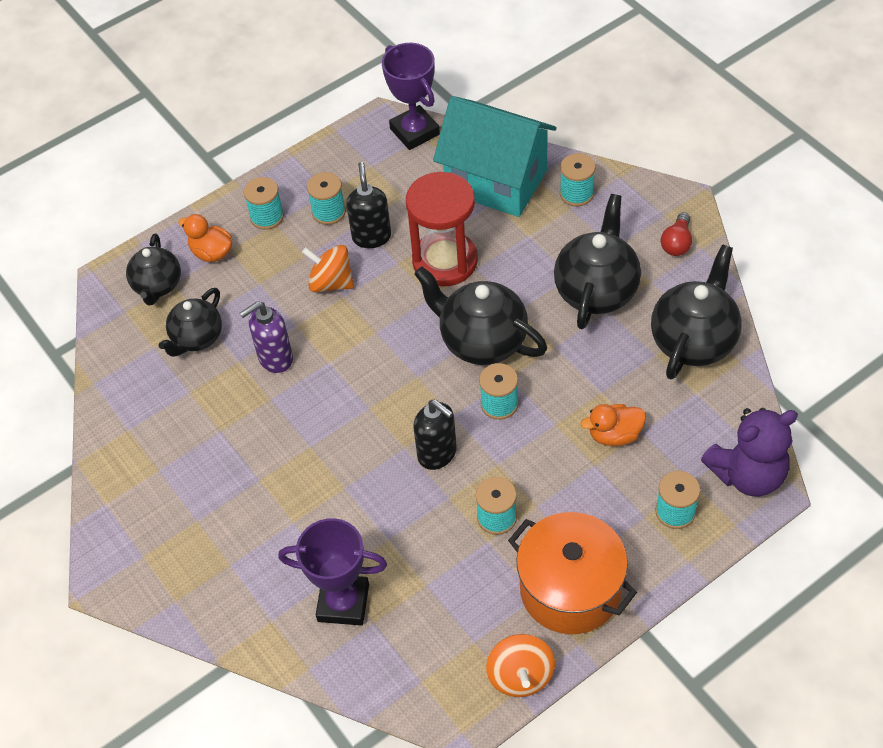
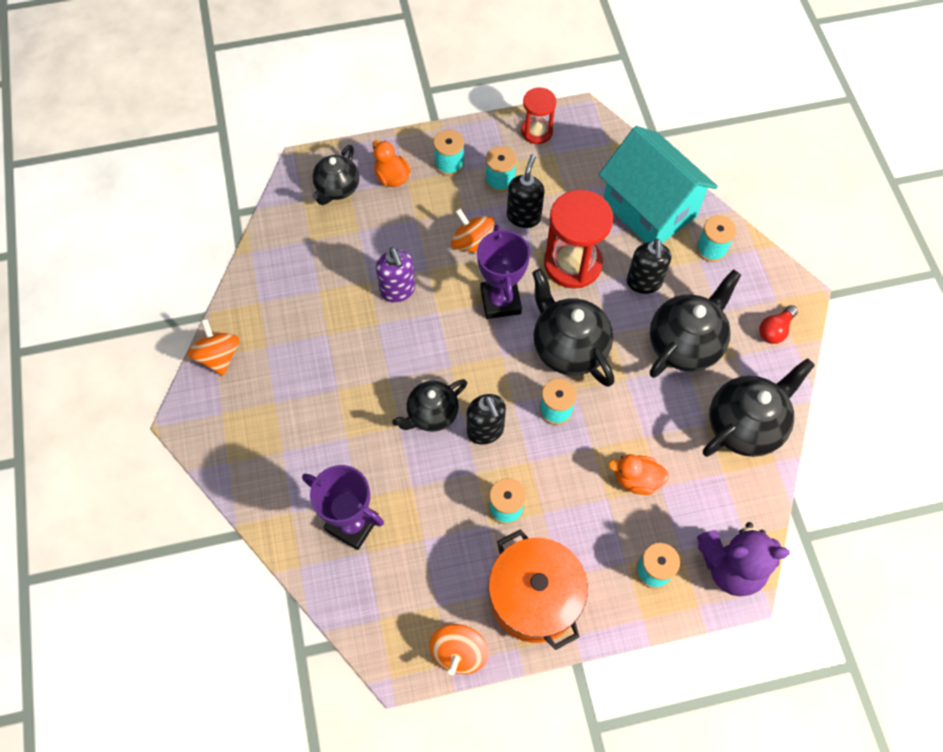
camera: 20 degrees right, 10 degrees up
black teapot [159,288,222,357] -> black teapot moved to [392,379,467,432]
purple soap dispenser [240,301,293,373] -> purple soap dispenser turned 105 degrees counterclockwise [376,247,415,303]
purple trophy [382,43,440,150] -> purple trophy moved to [477,224,530,319]
none -> orange spinning top [187,319,240,376]
none -> red hourglass [521,87,556,144]
none -> black soap dispenser [627,239,671,294]

